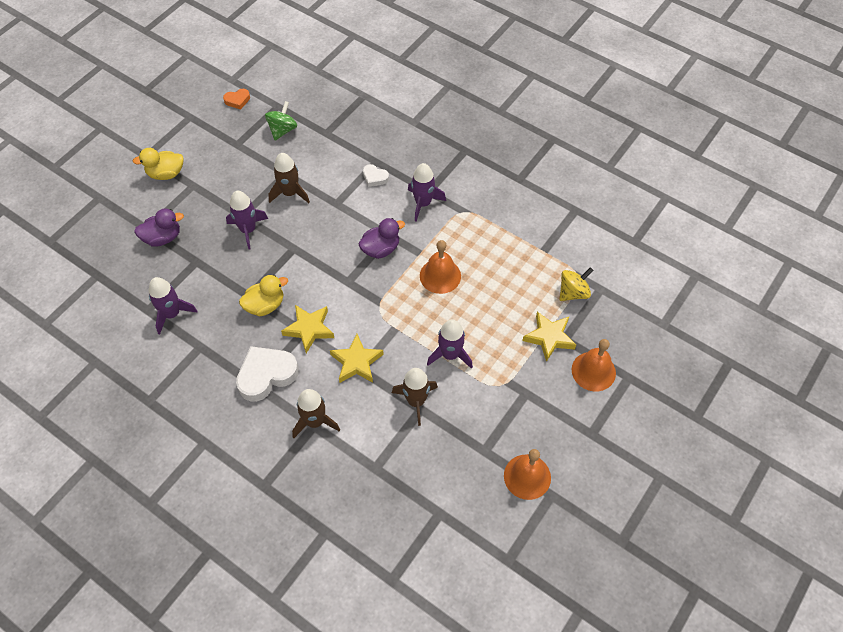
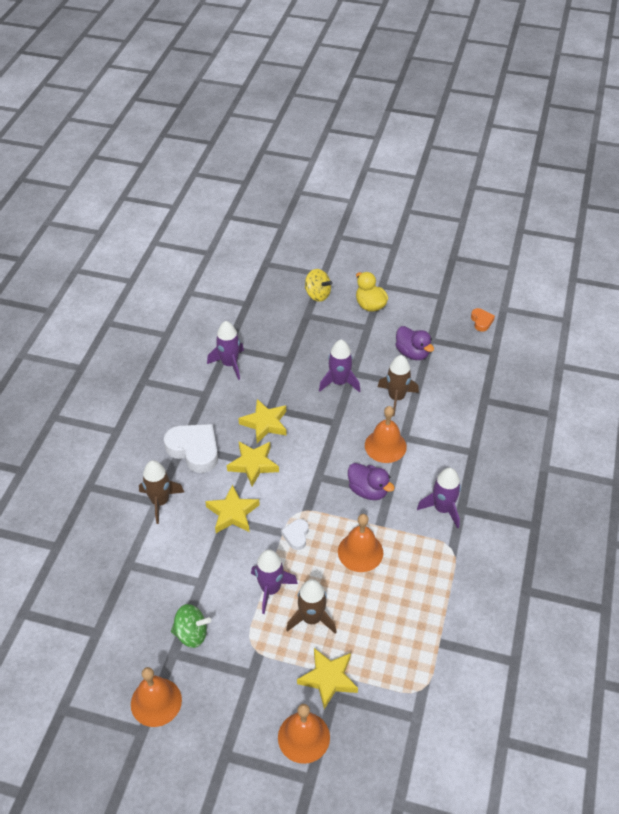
camera: 70 degrees right, 10 degrees down
purple duck [134,208,184,247] -> purple duck moved to [395,326,434,360]
orange heart [223,89,250,109] -> orange heart turned 150 degrees counterclockwise [471,308,495,331]
yellow duck [239,275,288,316] -> yellow star [239,399,287,443]
green spinning top [265,101,297,140] -> green spinning top moved to [171,604,211,648]
white heart [363,164,389,187] -> white heart moved to [281,519,309,550]
brown rocket [392,368,438,426] -> brown rocket moved to [286,579,336,634]
yellow spinning top [559,267,594,301] -> yellow spinning top moved to [305,269,332,302]
none -> orange bell [365,406,407,463]

